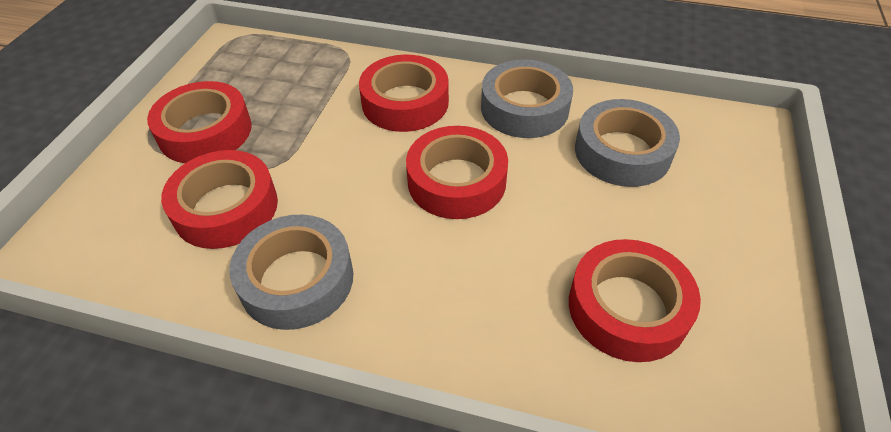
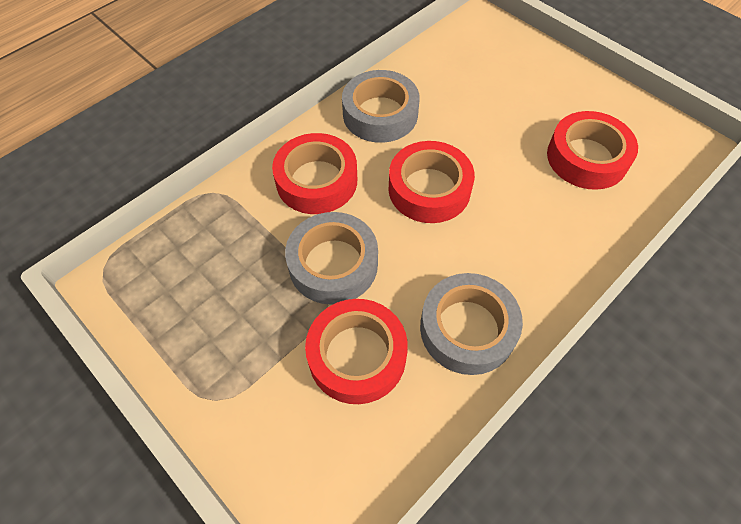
camera: 60 degrees left, 10 degrees up
red tape [147,81,252,163] -> none
grey tape [575,99,680,187] -> grey tape moved to [285,212,378,305]

